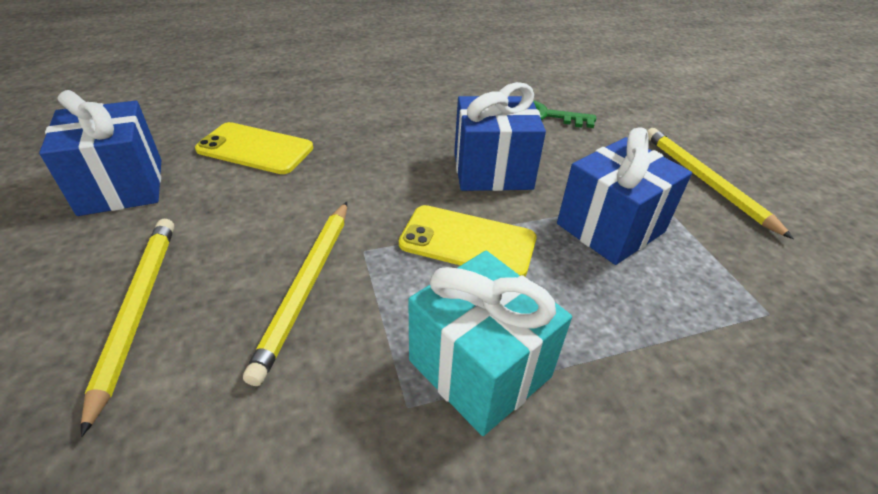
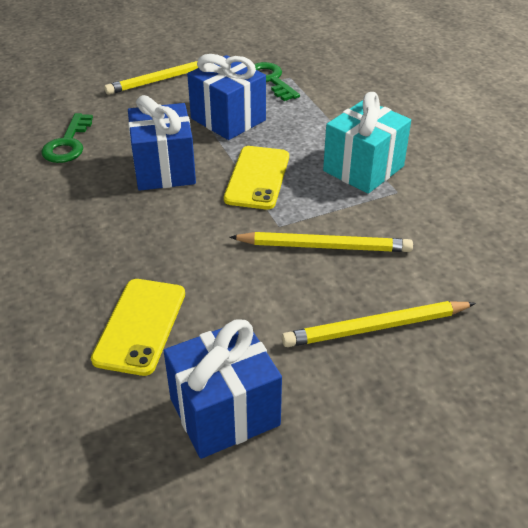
camera: 95 degrees left, 0 degrees up
none -> green key [255,62,300,101]

